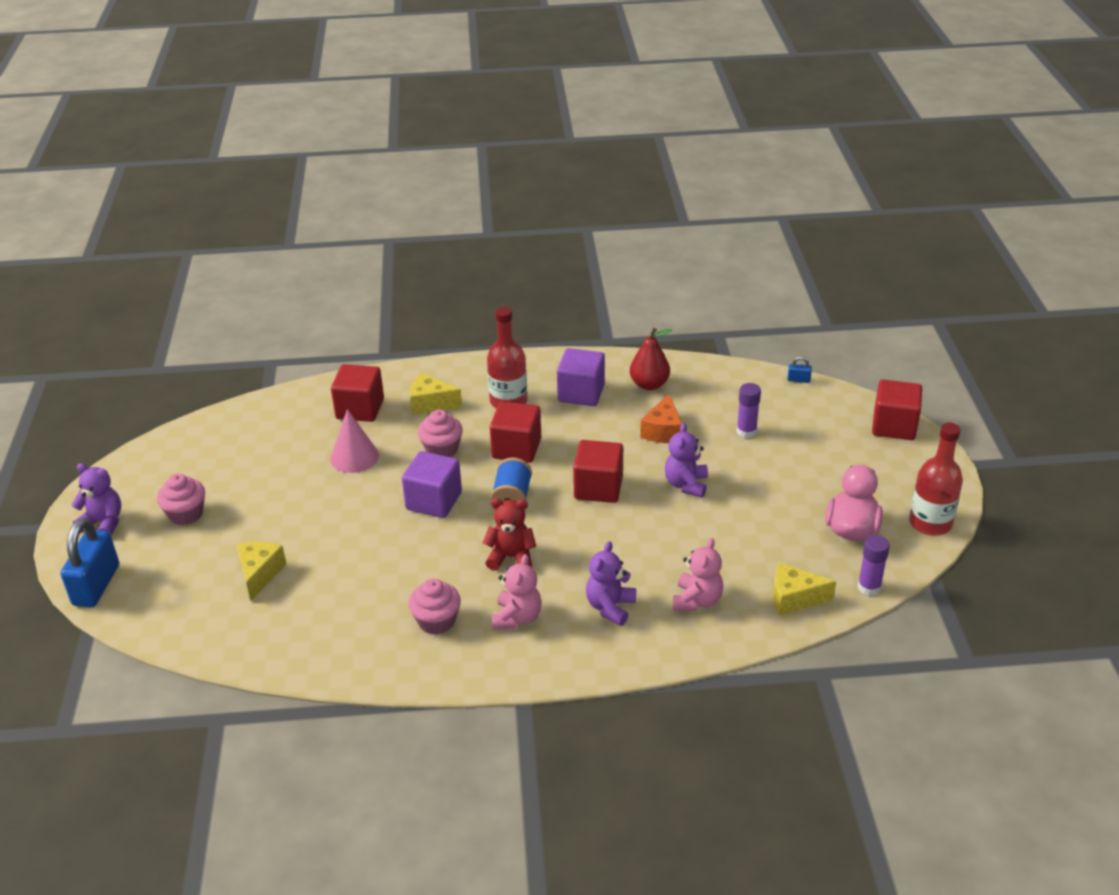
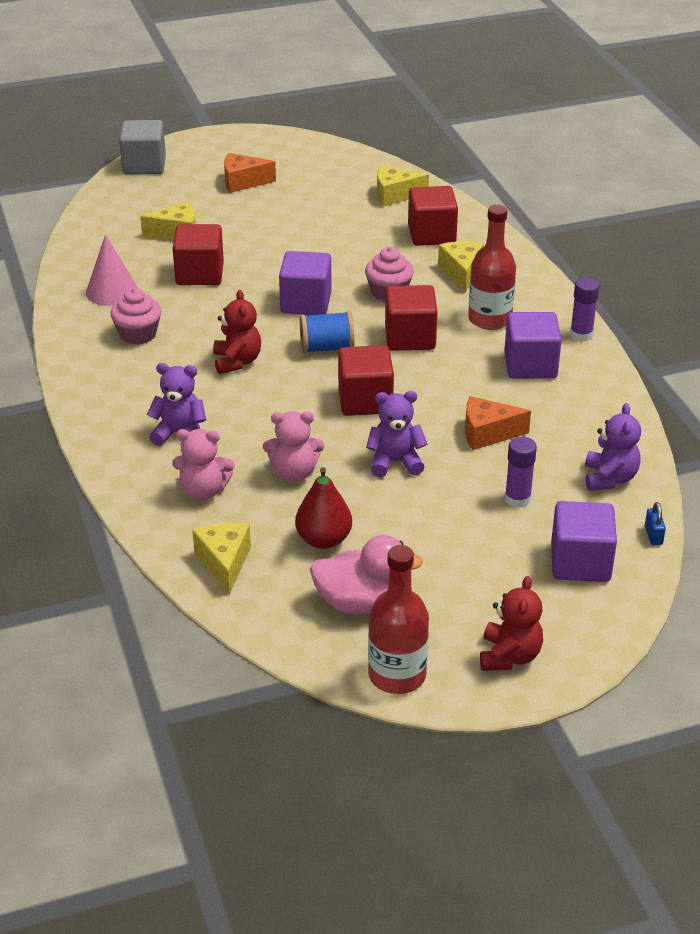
camera: 75 degrees right, 0 degrees up
blue padlock [61,518,119,607] -> grey cube [119,120,166,175]
purple teddy bear [71,463,121,536] -> purple teddy bear moved to [585,403,641,491]
pink cupcake [157,473,205,525] -> orange cheese [224,153,276,193]
pink cone [330,409,379,473] -> pink cone moved to [86,234,138,306]
pink teddy bear [492,554,542,630] -> pink teddy bear moved to [263,411,324,482]
red pear [630,328,672,390] -> red pear moved to [295,467,352,549]
purple glue stick [858,535,890,596] -> purple glue stick moved to [570,277,599,342]
red cube [872,379,922,440] -> red cube moved to [173,224,224,285]
none -> yellow cheese [377,166,429,206]
none -> red teddy bear [480,576,543,671]
none -> purple cube [551,501,617,582]

